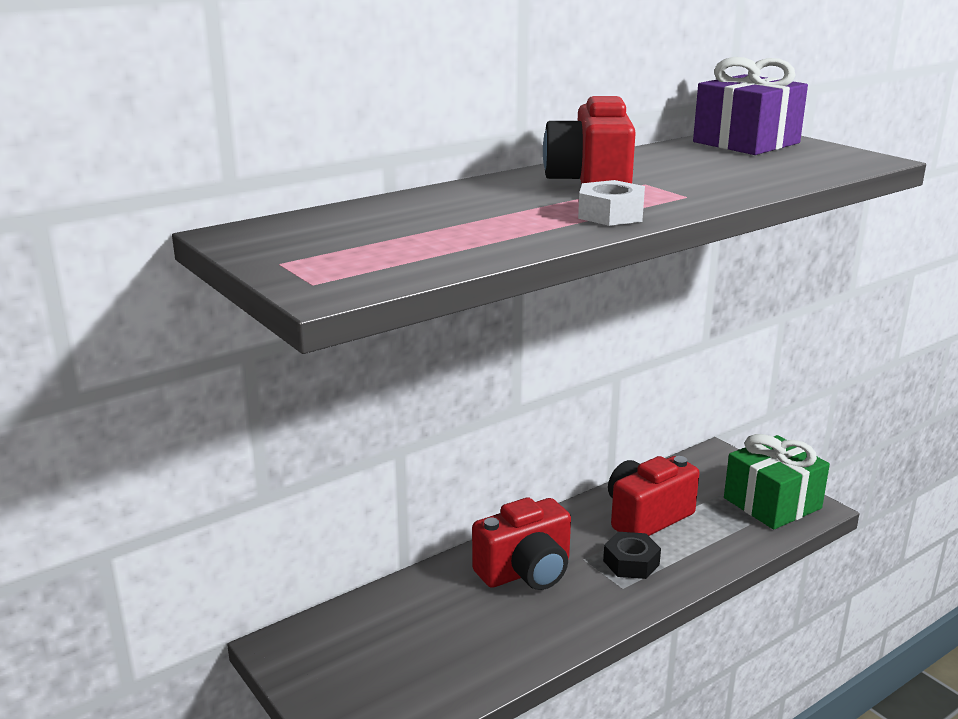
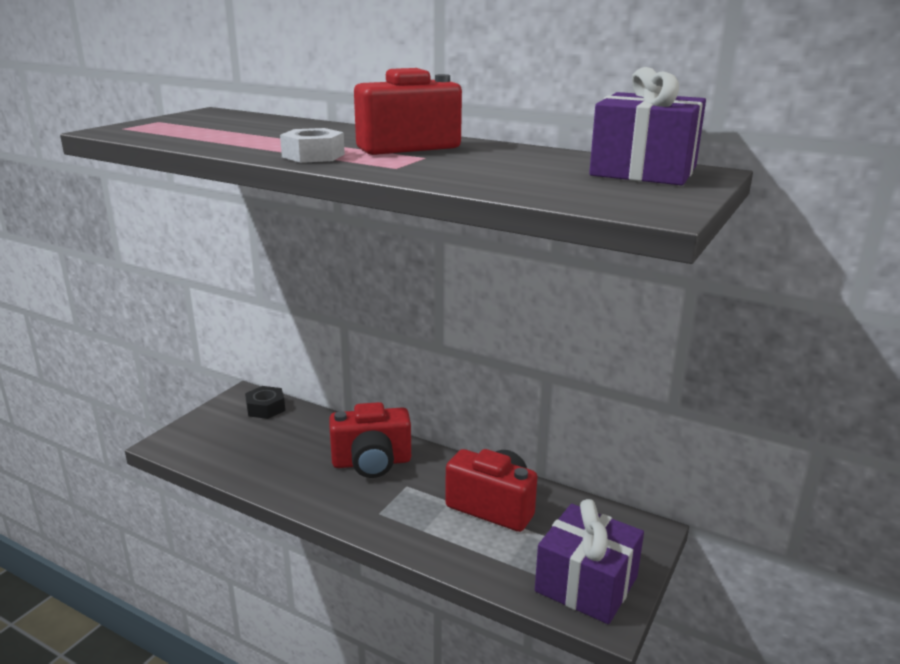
camera: 65 degrees right, 0 degrees up
red camera [472,497,571,590] -> red camera turned 45 degrees counterclockwise [329,402,411,478]
black nut [603,532,661,579] -> black nut moved to [245,386,285,419]
green gift [724,434,830,530] -> purple gift [535,499,644,624]

